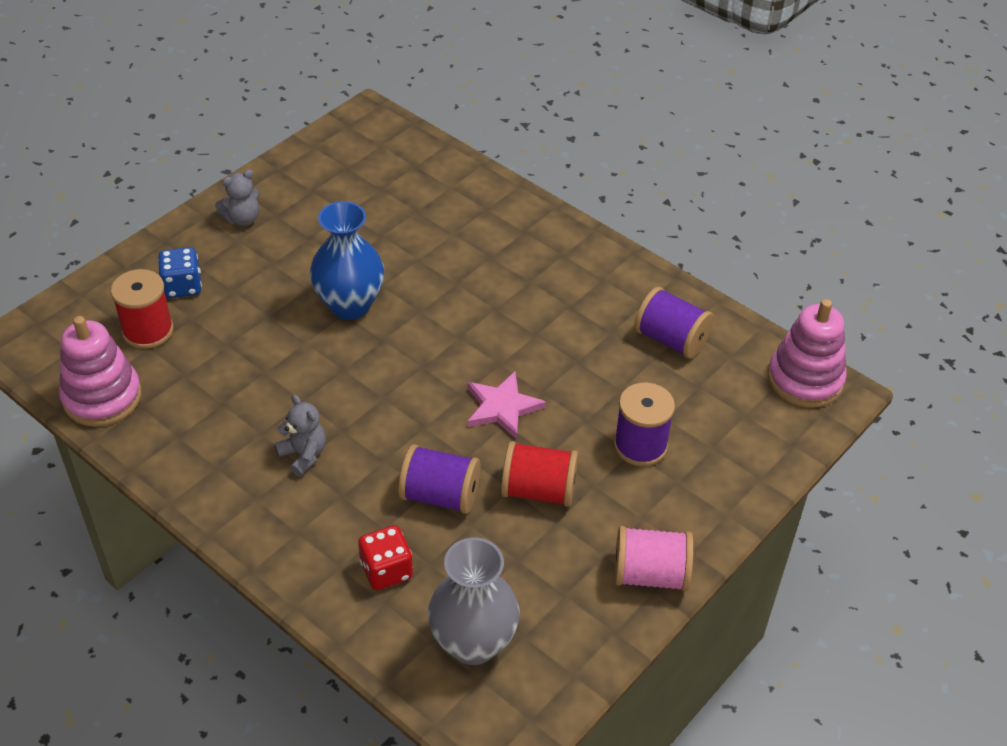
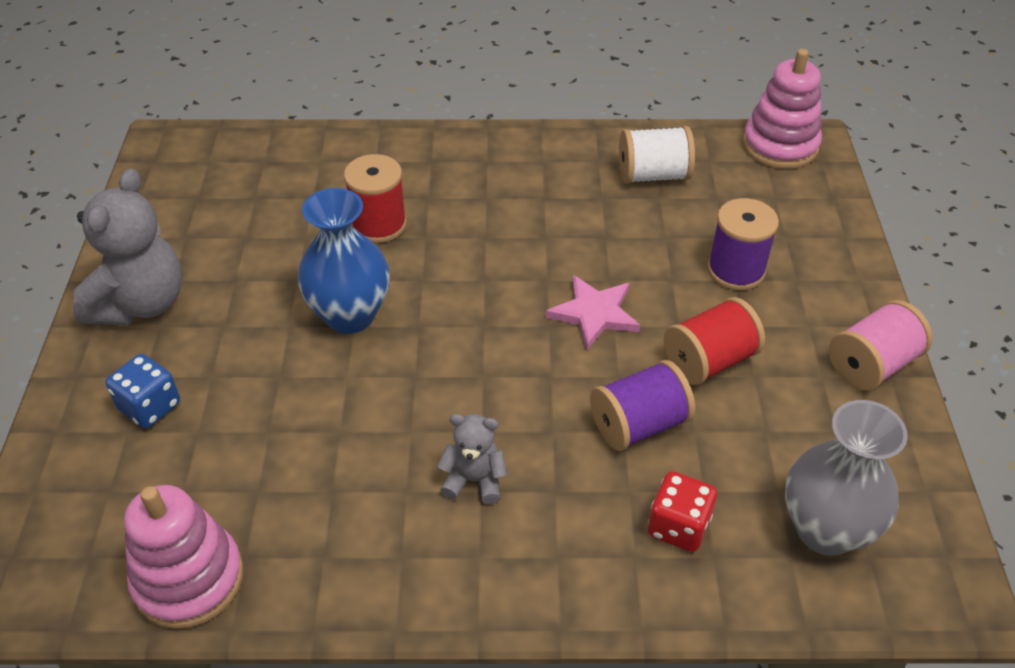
camera: 40 degrees left, 0 degrees up
red spool [111,269,174,349] -> red spool moved to [344,154,407,243]
grey teddy bear [215,170,260,226] -> grey teddy bear [73,168,182,325], size x1.90
purple spool [634,287,714,359] -> white spool [619,126,695,184]

